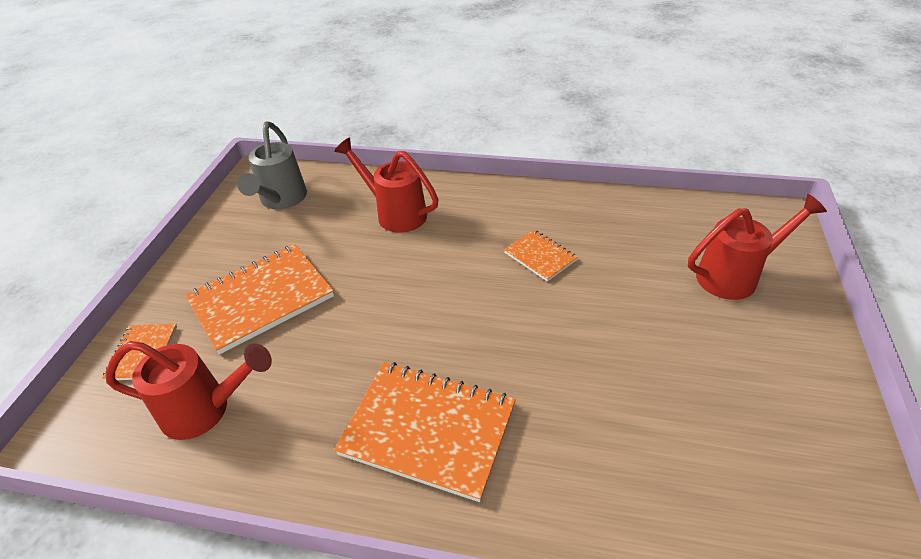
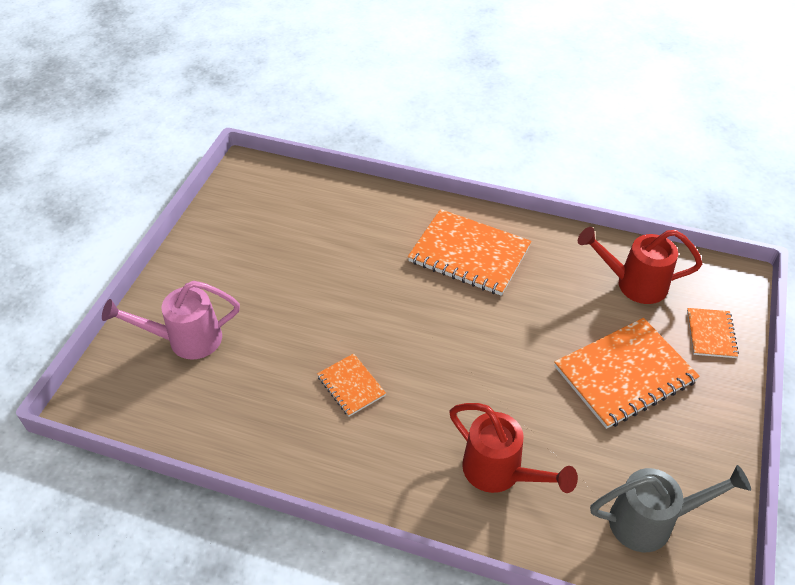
camera: 175 degrees left, 5 degrees up
grey watering can [238,121,307,209] -> grey watering can turned 75 degrees clockwise [590,465,751,552]
red watering can [688,194,827,300] -> pink watering can [102,281,240,360]

